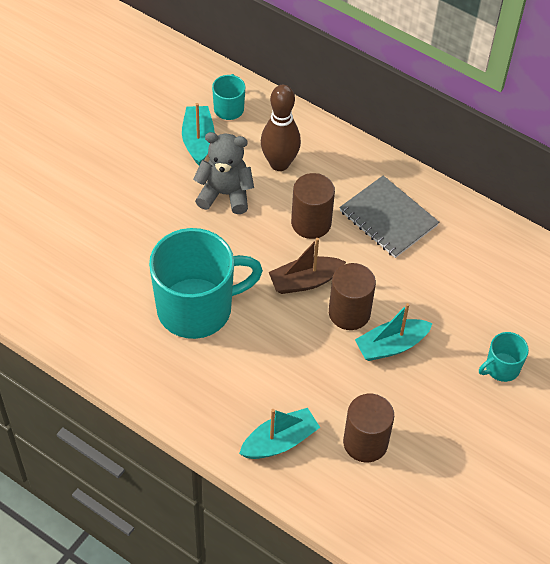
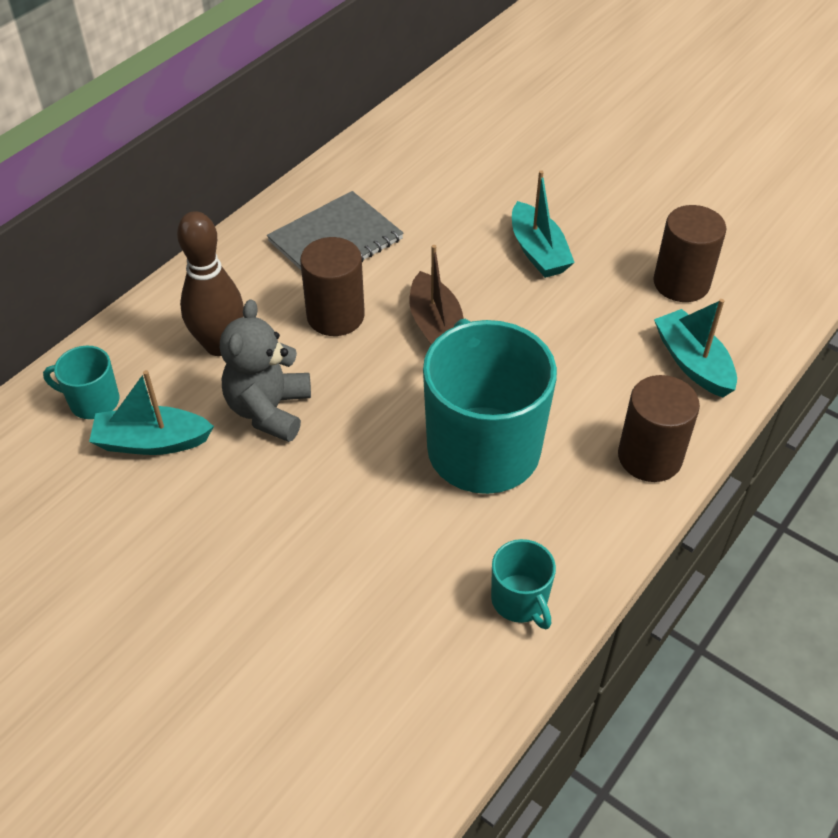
camera: 85 degrees left, 5 degrees down
brown cylinder [329,263,376,330] -> brown cylinder moved to [618,375,700,482]
turquoise mug [479,332,529,382] -> turquoise mug moved to [491,539,556,629]

